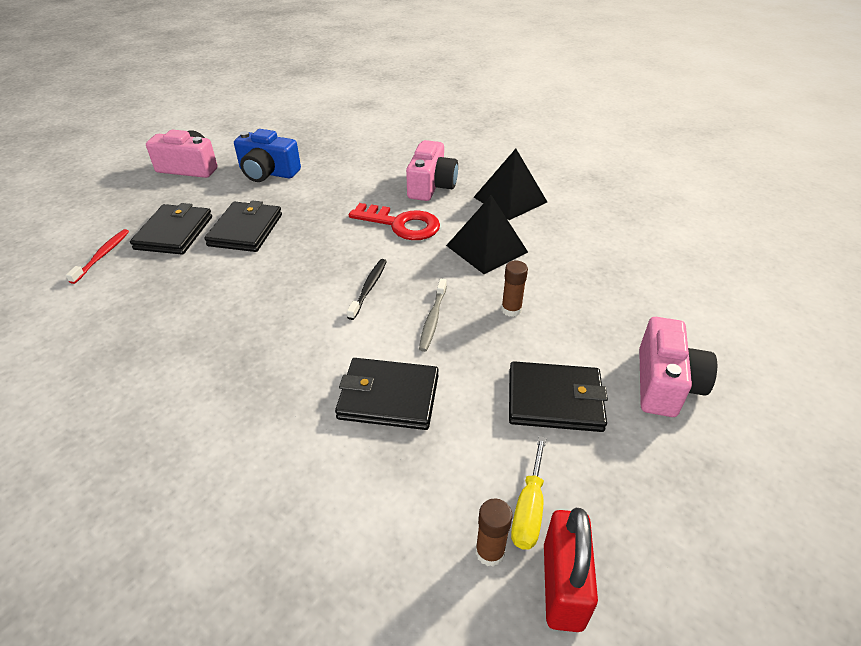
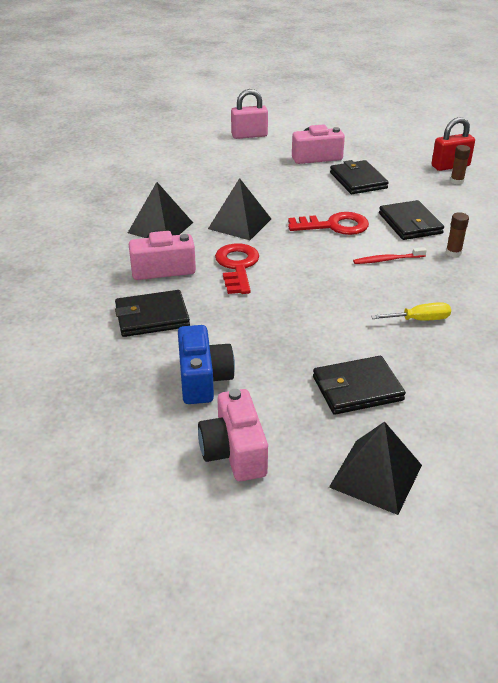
camera: 115 degrees left, 5 degrees down
red toothbrush [66,229,129,284] -> red toothbrush moved to [353,247,427,264]
black wallet [204,200,282,252] -> black wallet moved to [115,290,190,337]
black toothbrush [347,259,387,320] -> none
grey toothbrush [419,279,447,352] -> red key [288,212,369,235]
brown glue stick [501,261,528,317] -> brown glue stick moved to [446,212,469,257]
yellow screwdriver [511,436,546,549] -> yellow screwdriver moved to [371,302,451,321]
none -> pink padlock [231,89,268,139]
none -> black pyramid [329,422,422,515]

